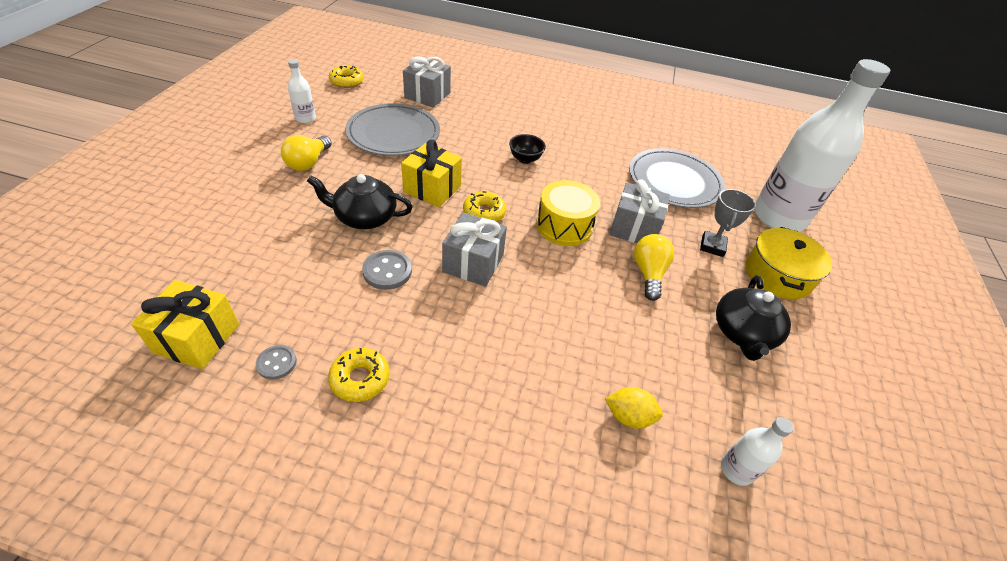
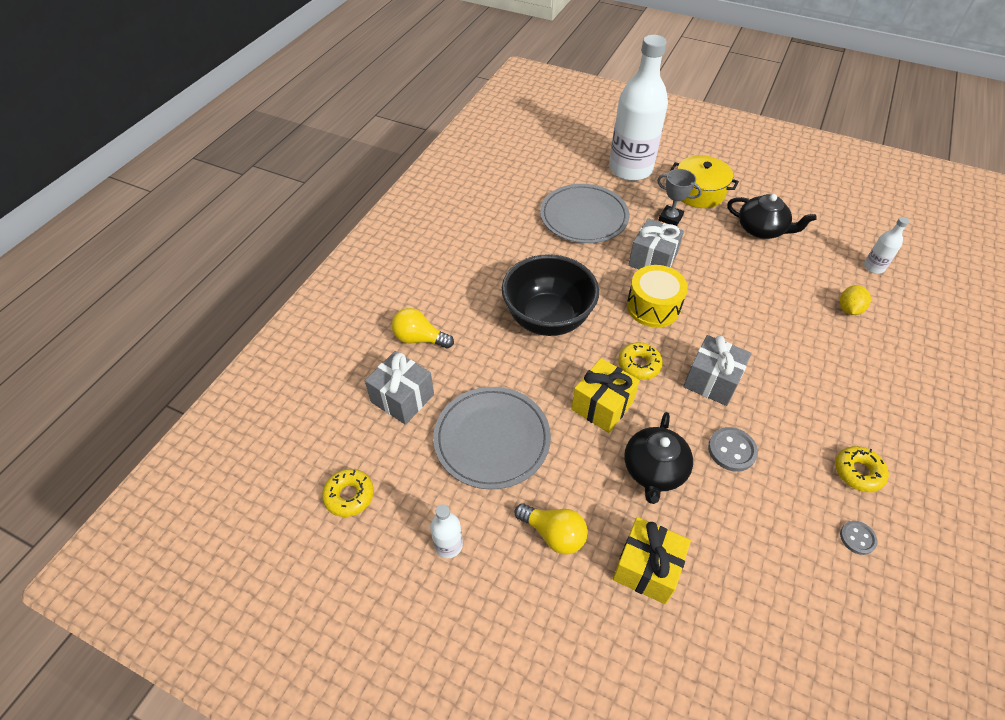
camera: 75 degrees left, 5 degrees up
yellow gift [131,280,239,369] -> yellow gift moved to [613,517,691,604]
black bowl [509,134,546,164] -> black bowl [502,254,599,336], size x2.38
yellow light bulb [634,234,674,301] -> yellow light bulb moved to [392,308,454,348]

